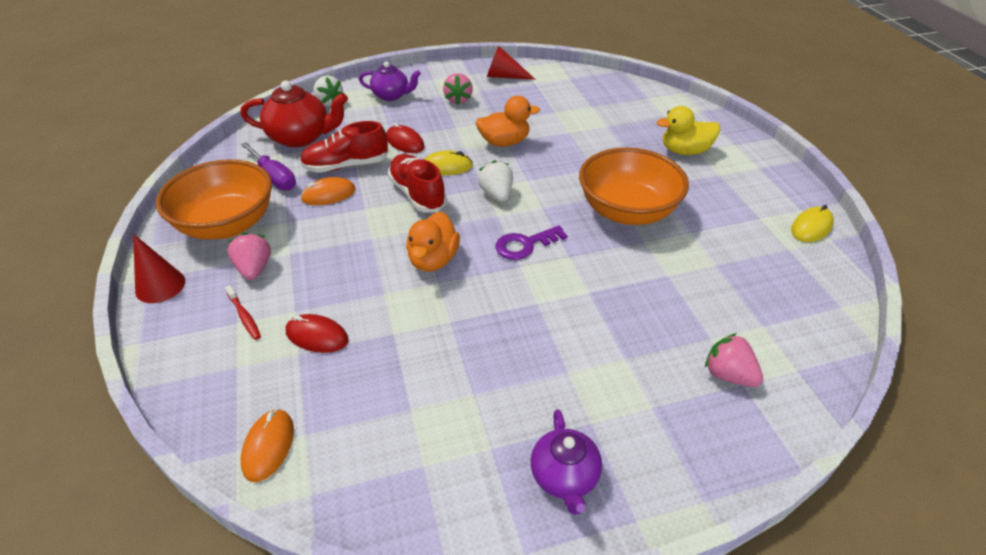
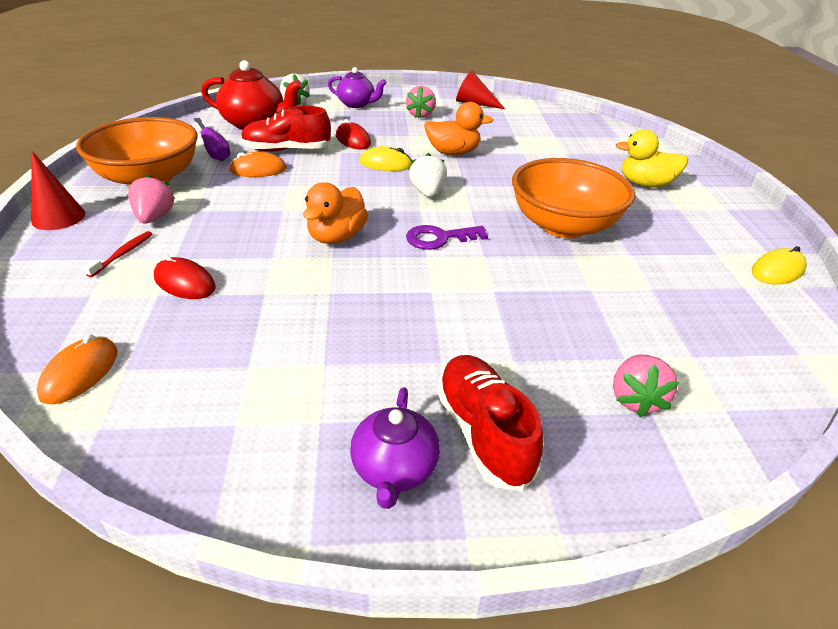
camera: 10 degrees right, 5 degrees down
red toothbrush [225,285,261,340] -> red toothbrush turned 135 degrees counterclockwise [84,231,152,277]
red shoe [388,154,447,213] -> red shoe moved to [437,355,543,491]
pink strawberry [705,333,763,387] -> pink strawberry turned 135 degrees counterclockwise [613,355,679,417]

